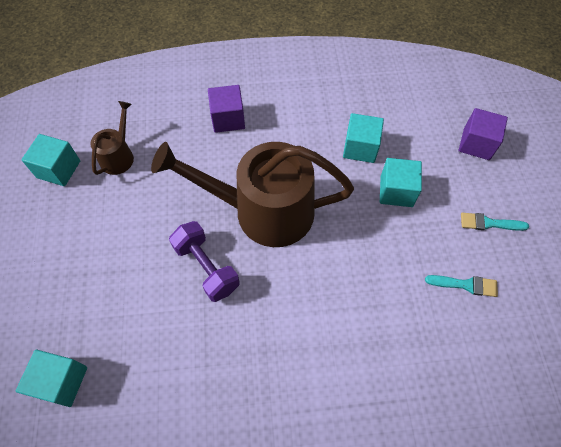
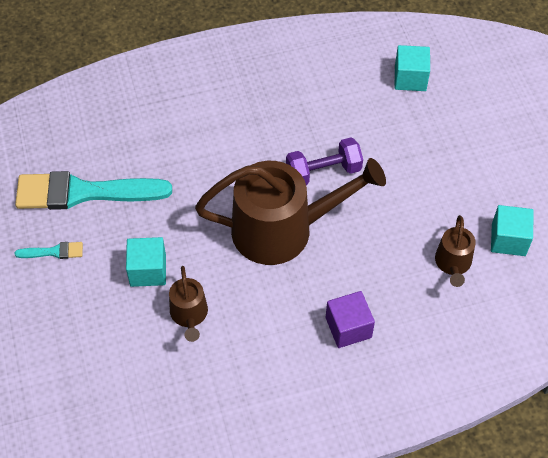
camera: 170 degrees right, 5 degrees down
purple dumbbell [169,221,240,302] -> purple dumbbell turned 60 degrees counterclockwise [286,137,363,185]
turquoise cube [343,113,384,163] -> brown watering can [169,266,208,342]
turquoise brush [425,275,498,297] -> turquoise brush [15,171,172,210], size x2.36
purple cube [459,108,508,160] -> none

